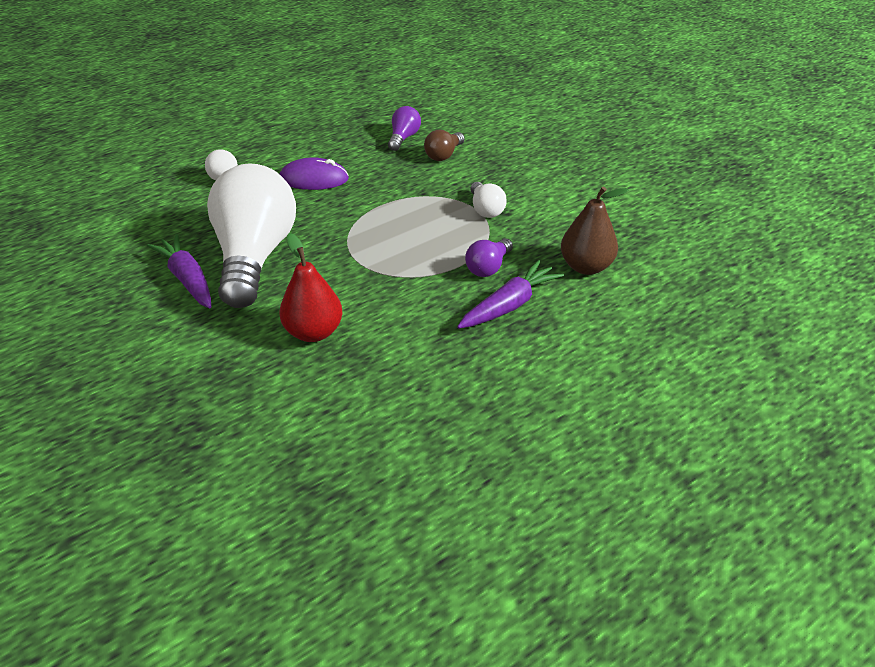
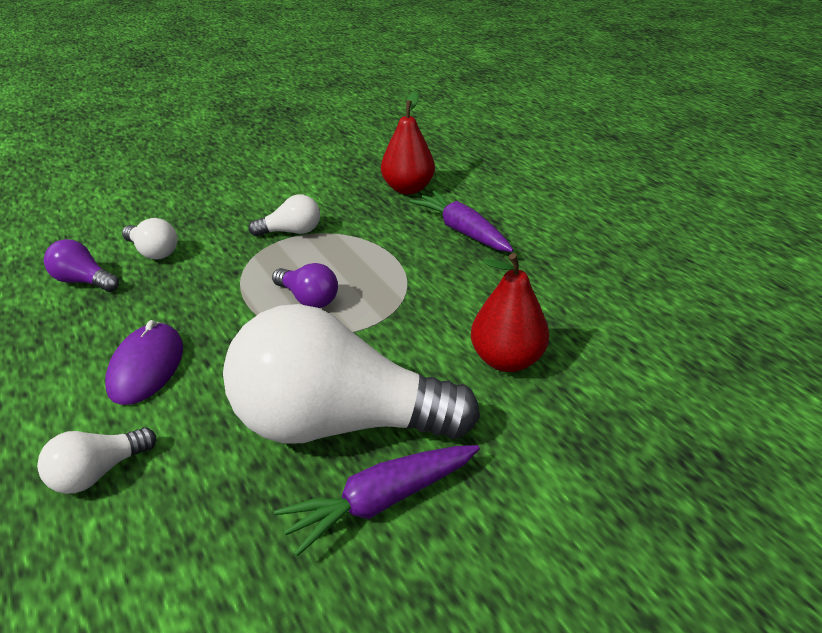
camera: 85 degrees left, 5 degrees down
brown light bulb [424,130,465,161] -> white light bulb [122,218,177,260]
purple light bulb [465,238,513,277] -> purple light bulb moved to [272,263,338,308]
brown pear [561,187,628,275] -> red pear [381,91,435,194]

